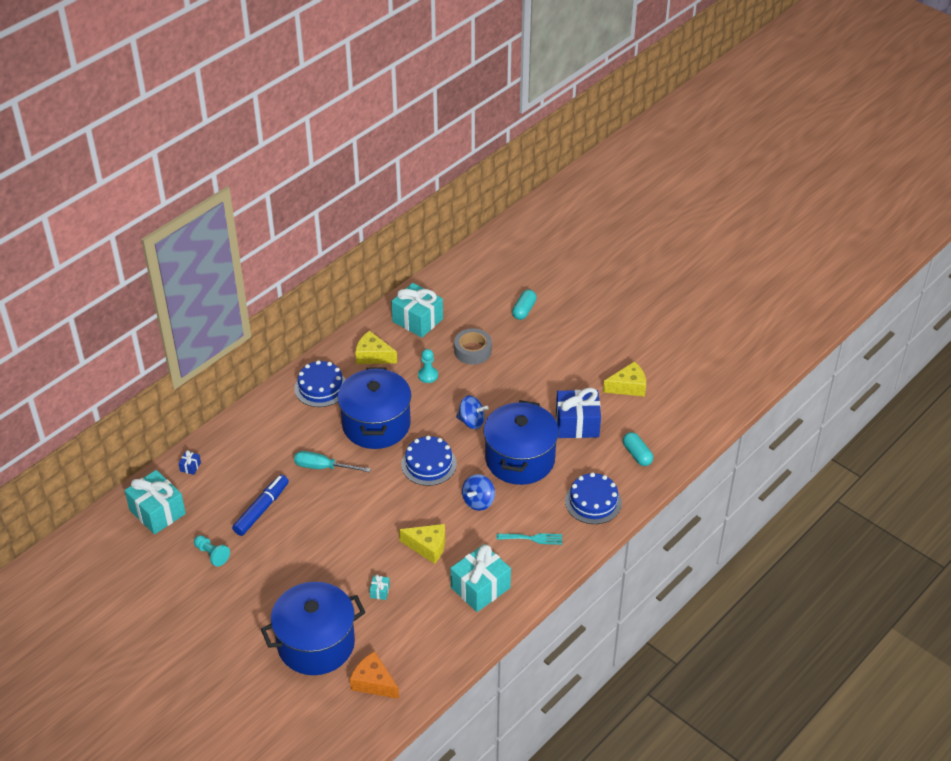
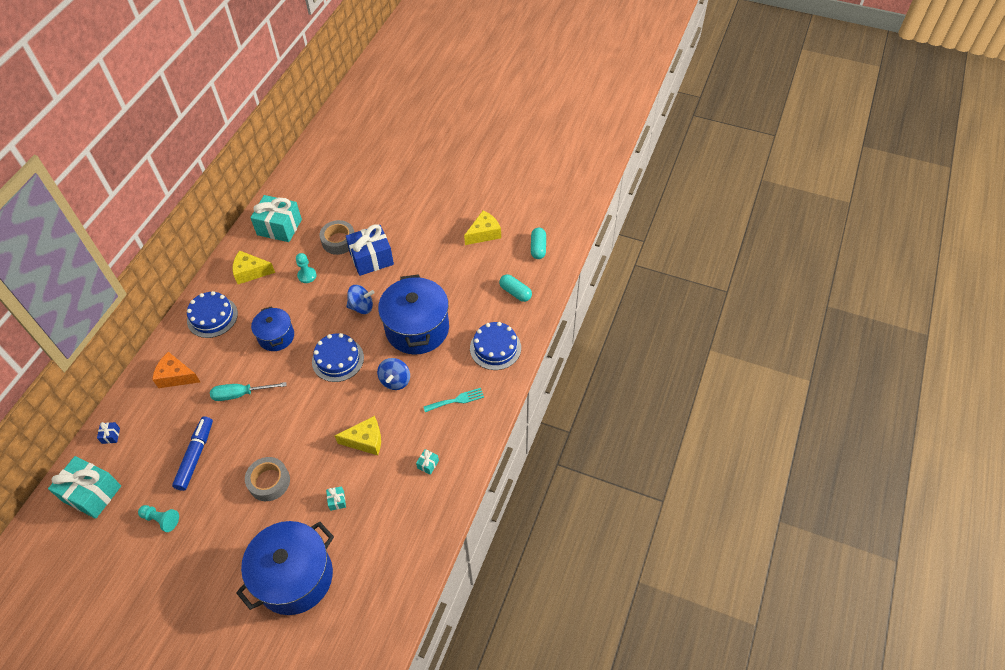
camera: 20 degrees left, 10 degrees up
blue pot [338,368,411,449] -> blue pot [251,306,294,351], size x0.57
orange cheese [350,651,399,699] -> orange cheese moved to [152,352,200,388]
turquoise gift [450,544,511,612] -> turquoise gift [416,449,439,475], size x0.40
turquoise capsule [512,290,537,320] -> turquoise capsule moved to [531,228,546,259]
blue gift [556,388,601,438] -> blue gift moved to [346,224,394,276]
none -> grey tape [245,457,290,501]

